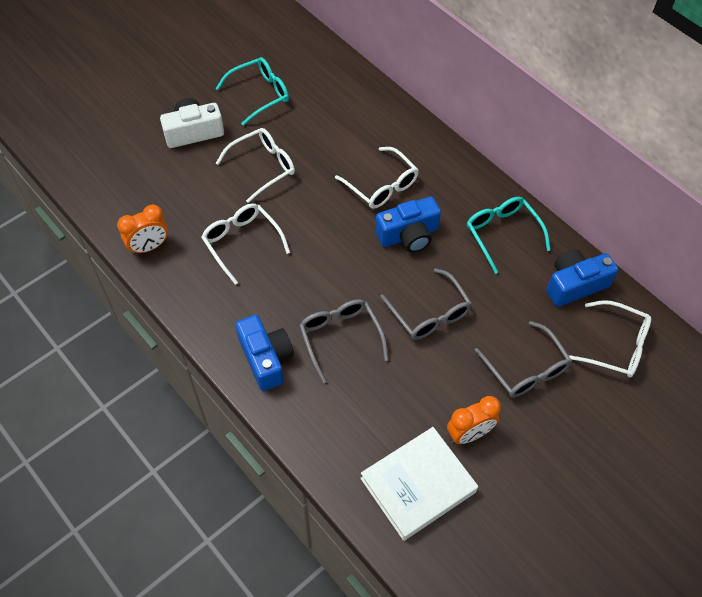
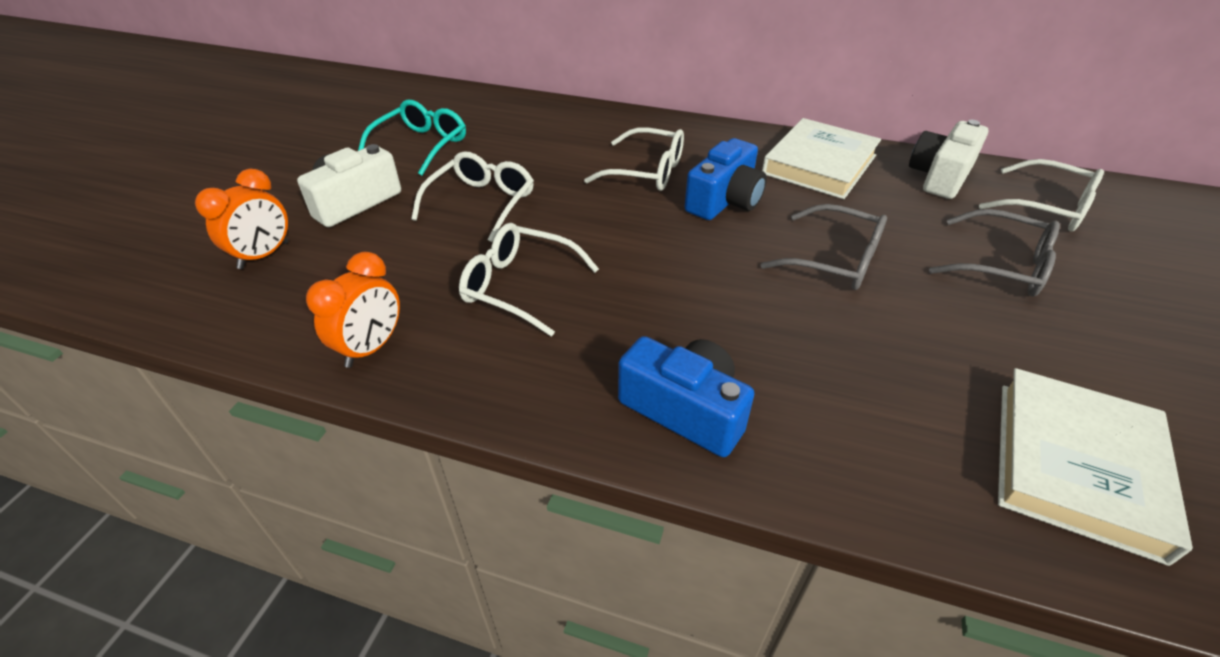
camera: 30 degrees left, 15 degrees down
grey glasses [299,299,388,384] -> none
orange clock [447,396,501,444] -> orange clock moved to [195,169,288,269]
turquoise glasses [467,197,551,274] -> white book [762,118,881,199]
blue camera [546,249,618,307] -> white camera [909,120,989,199]
white glasses [568,300,651,378] -> white glasses turned 45 degrees clockwise [979,159,1104,232]

